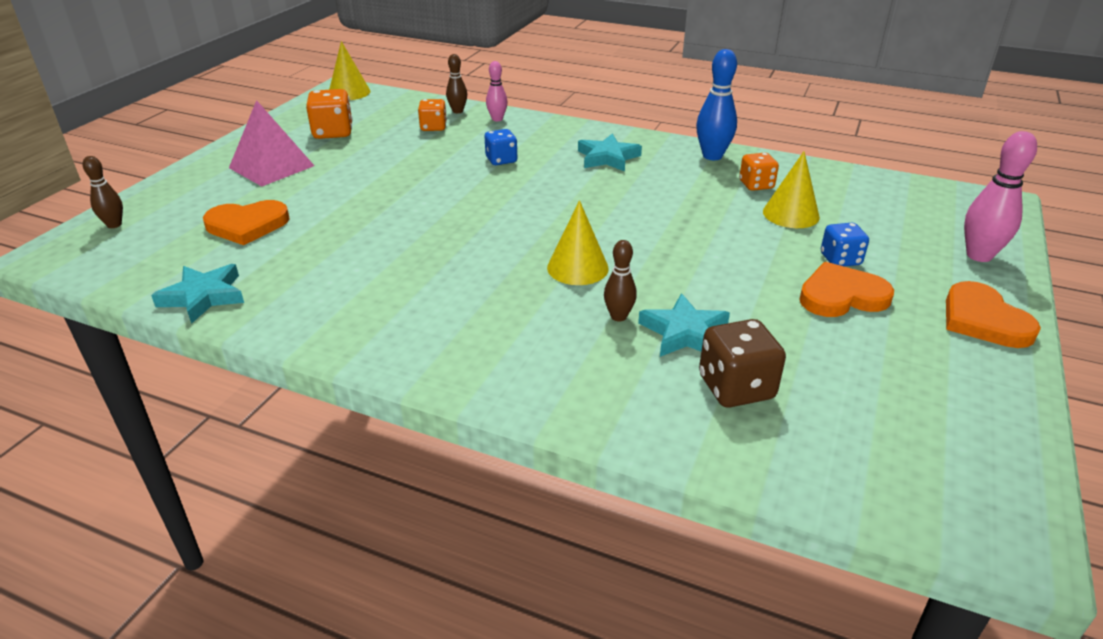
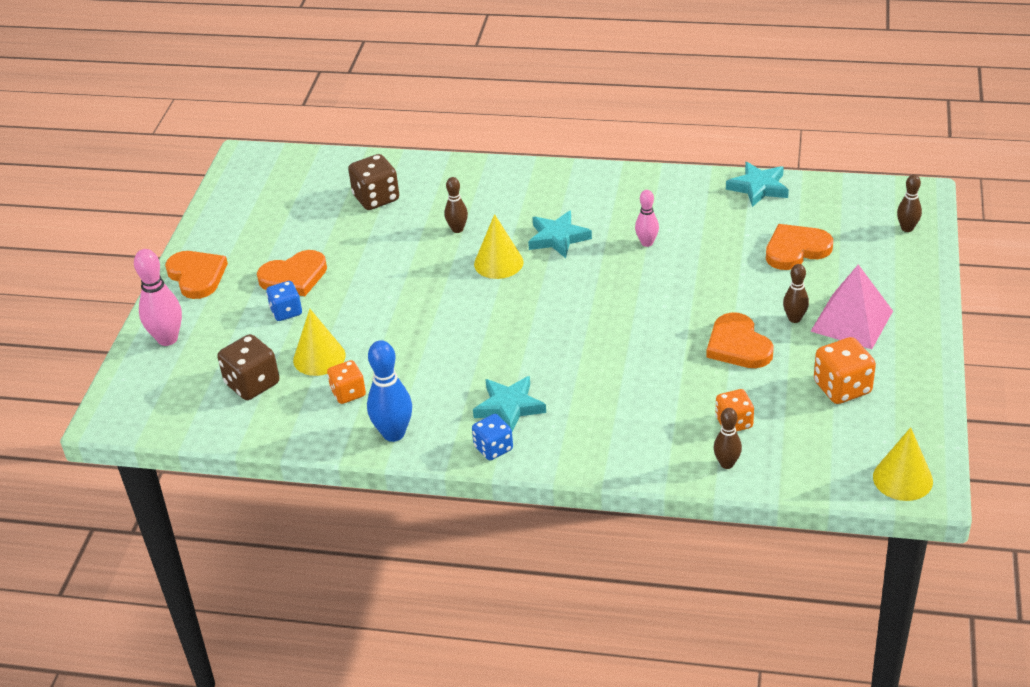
camera: 170 degrees right, 5 degrees up
blue dice [485,129,518,165] -> blue dice moved to [472,414,513,460]
pink bowling pin [486,61,508,121] -> pink bowling pin moved to [635,190,659,247]
turquoise star [638,293,730,357] -> turquoise star moved to [528,210,592,258]
none -> brown dice [217,334,280,400]
none -> orange heart [706,312,774,368]
none -> brown bowling pin [783,264,809,323]

